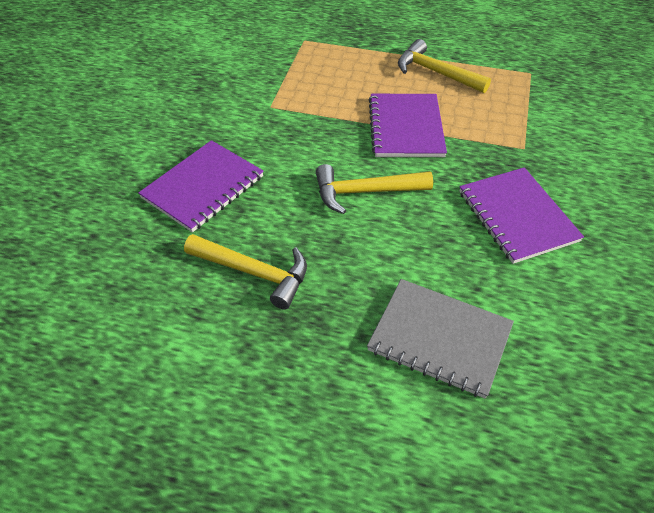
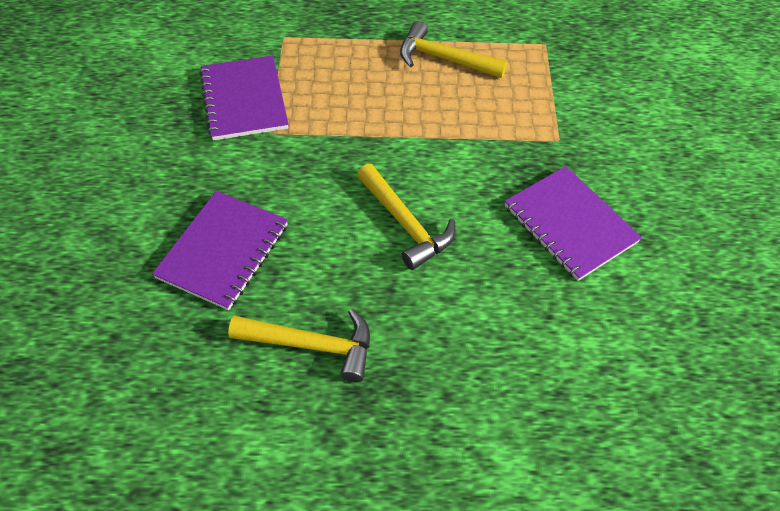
camera: 15 degrees left, 5 degrees up
yellow hammer [316,164,433,214] -> yellow hammer turned 105 degrees counterclockwise [357,164,456,270]
grey notebook [367,279,514,398] -> none
purple notebook [369,94,447,157] -> purple notebook moved to [199,56,288,141]

